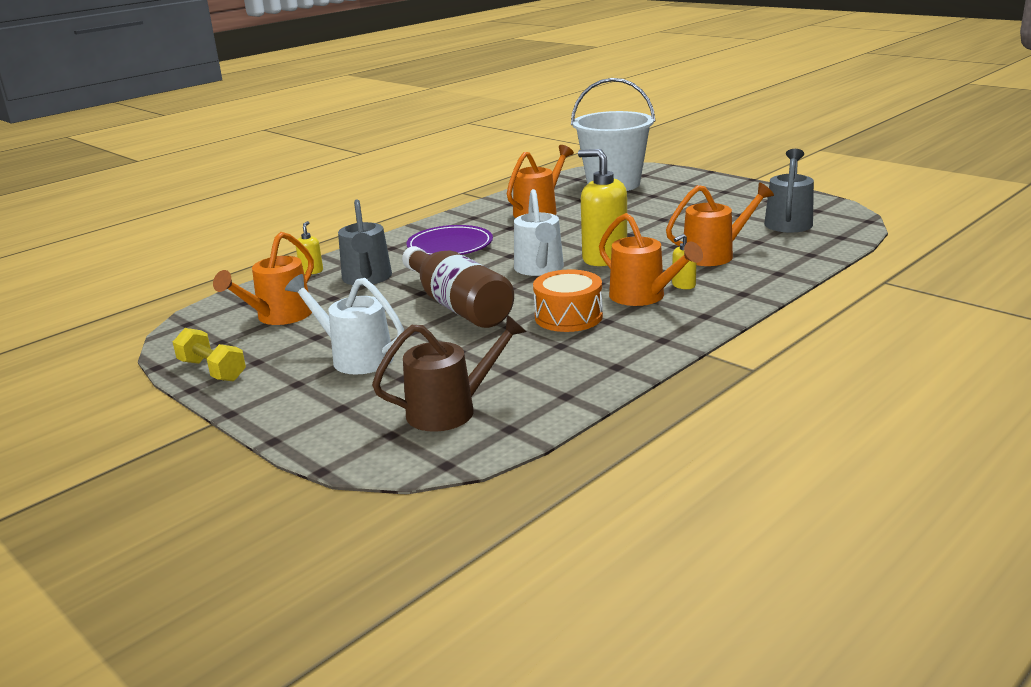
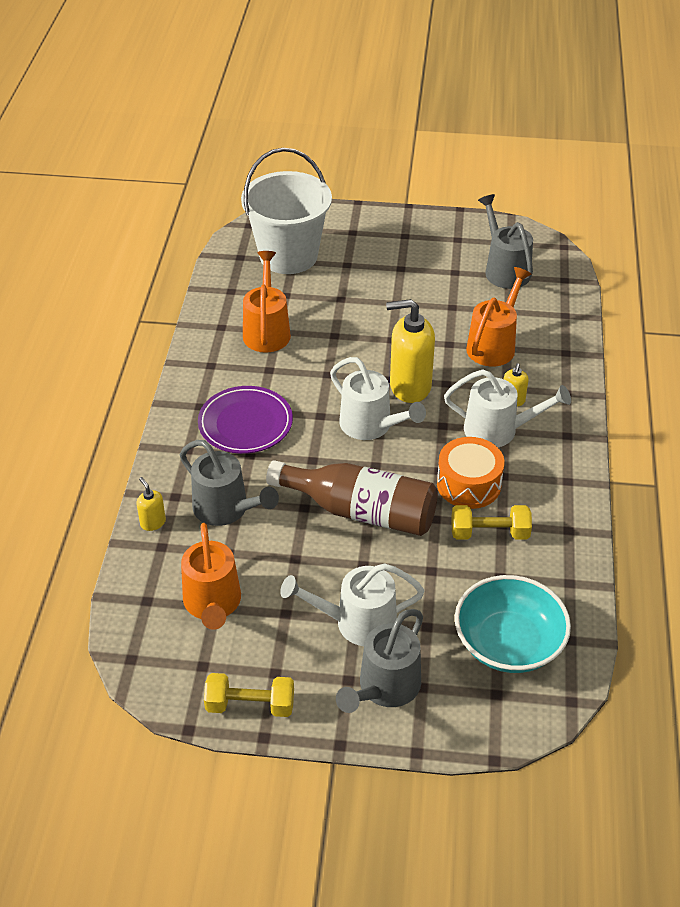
camera: 40 degrees left, 20 degrees up
brown watering can [372,314,527,432] -> turquoise bowl [455,575,571,673]
orange watering can [599,213,703,306] -> white watering can [444,370,571,447]
none -> grey watering can [336,609,423,713]
none -> yellow dumbbell [451,505,532,539]

